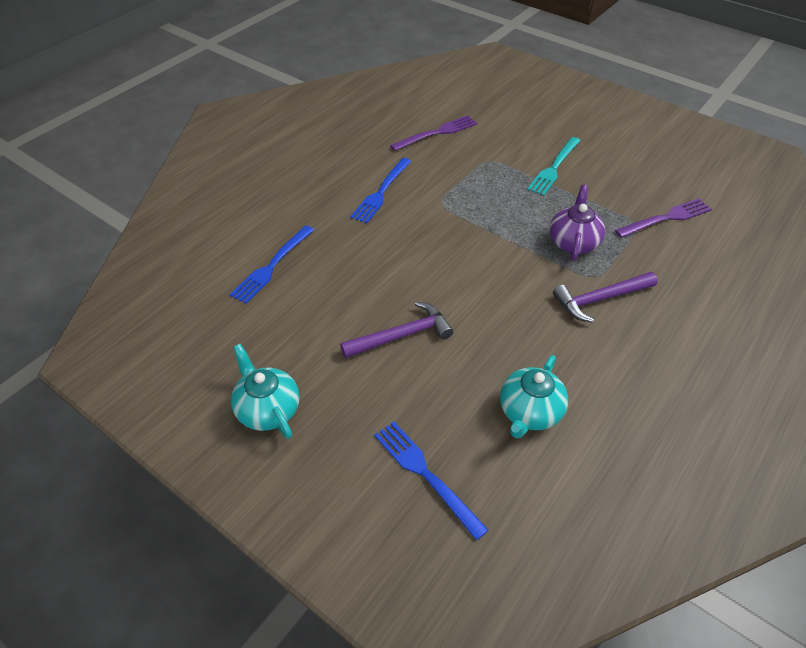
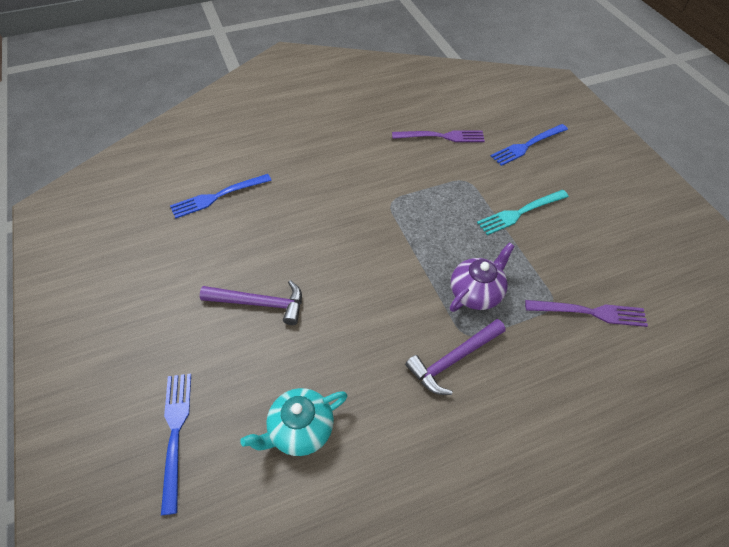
camera: 30 degrees right, 5 degrees up
turquoise teapot [231,344,299,439] -> none
blue fork [351,158,411,223] -> blue fork moved to [491,124,568,166]
purple hammer [553,272,658,323] -> purple hammer turned 45 degrees counterclockwise [405,319,506,395]

